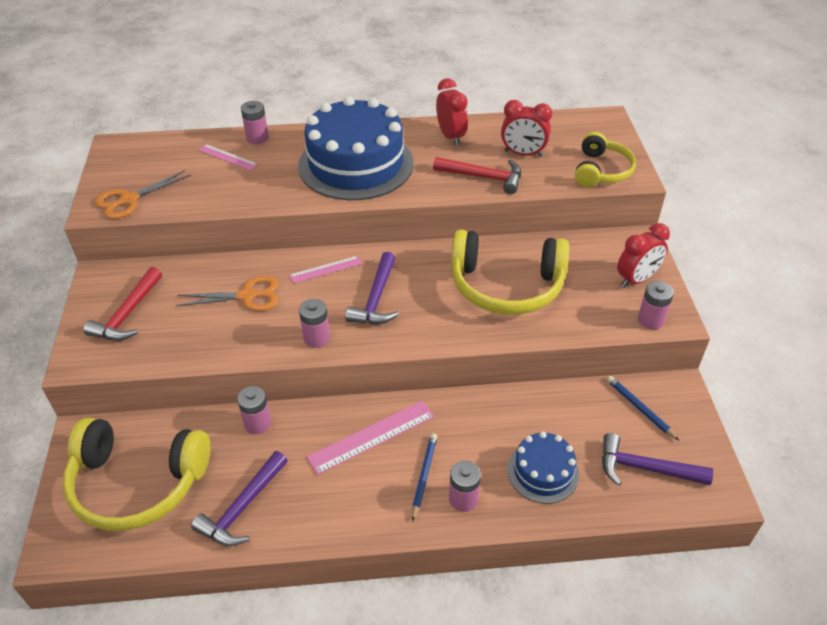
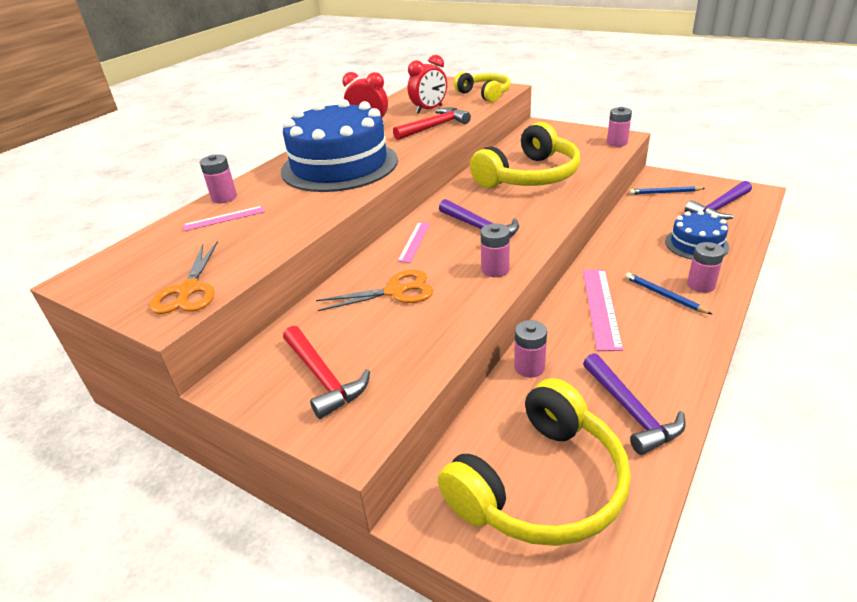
camera: 50 degrees left, 10 degrees down
orange scissors [176,276,278,311] -> orange scissors turned 45 degrees clockwise [316,270,433,311]
red clock [617,223,670,288] -> none

